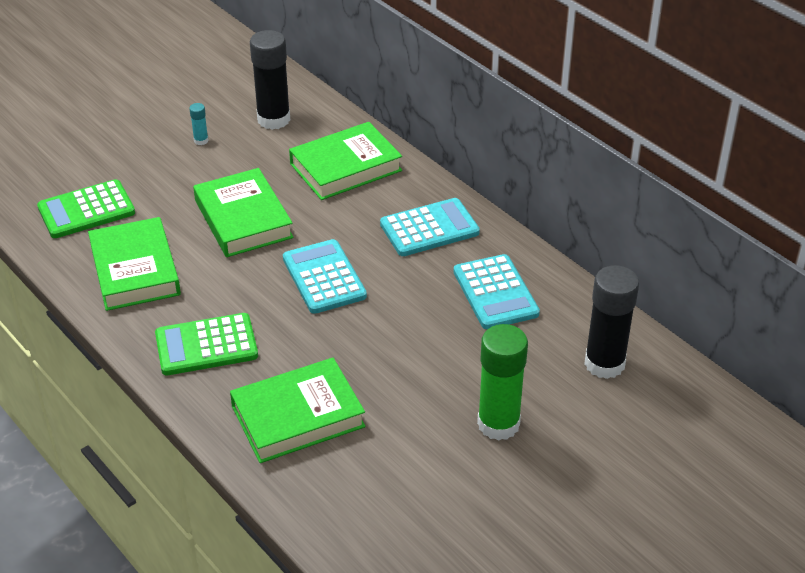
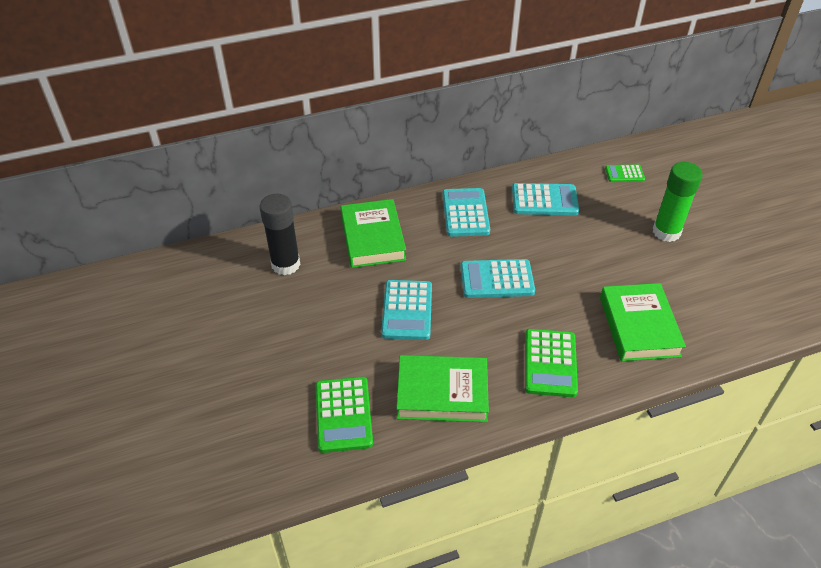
camera: 70 degrees left, 5 degrees up
turquoise glue stick [189,103,209,145] -> none
green book [193,168,294,257] -> turquoise calculator [381,280,432,340]
black glue stick [584,265,639,379] -> green calculator [605,165,645,182]

